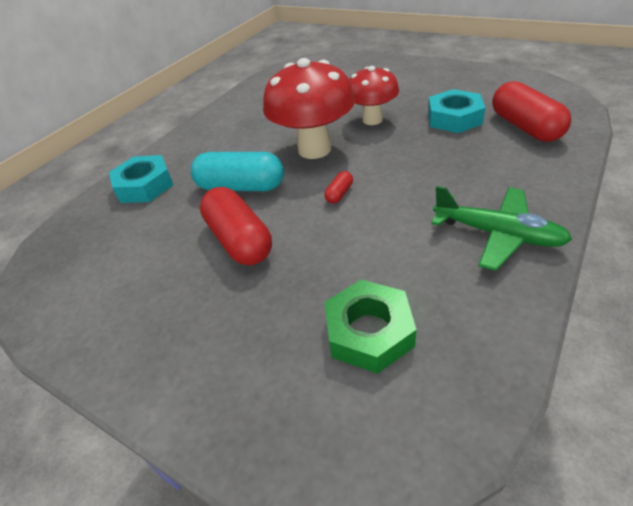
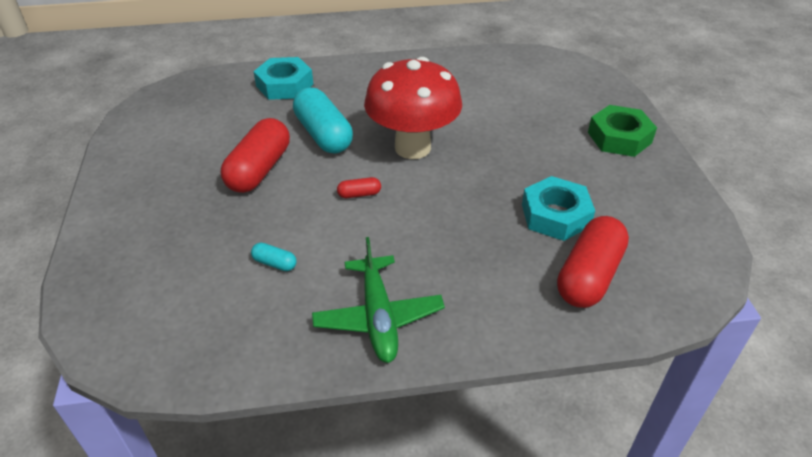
camera: 45 degrees right, 0 degrees up
green nut [324,279,417,374] -> green nut moved to [588,105,657,157]
red mushroom [349,66,399,125] -> none
none -> turquoise capsule [251,243,297,271]

